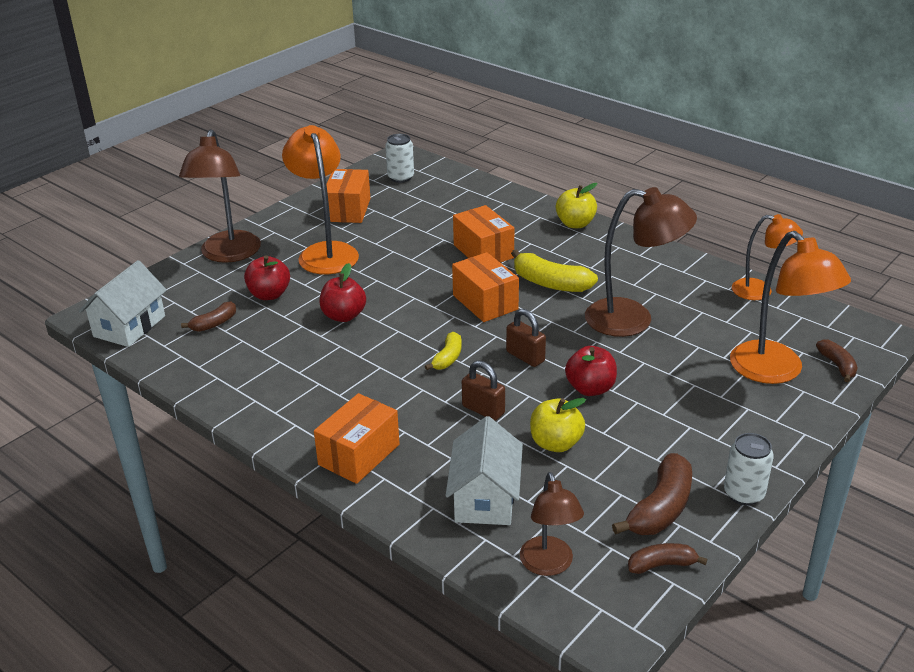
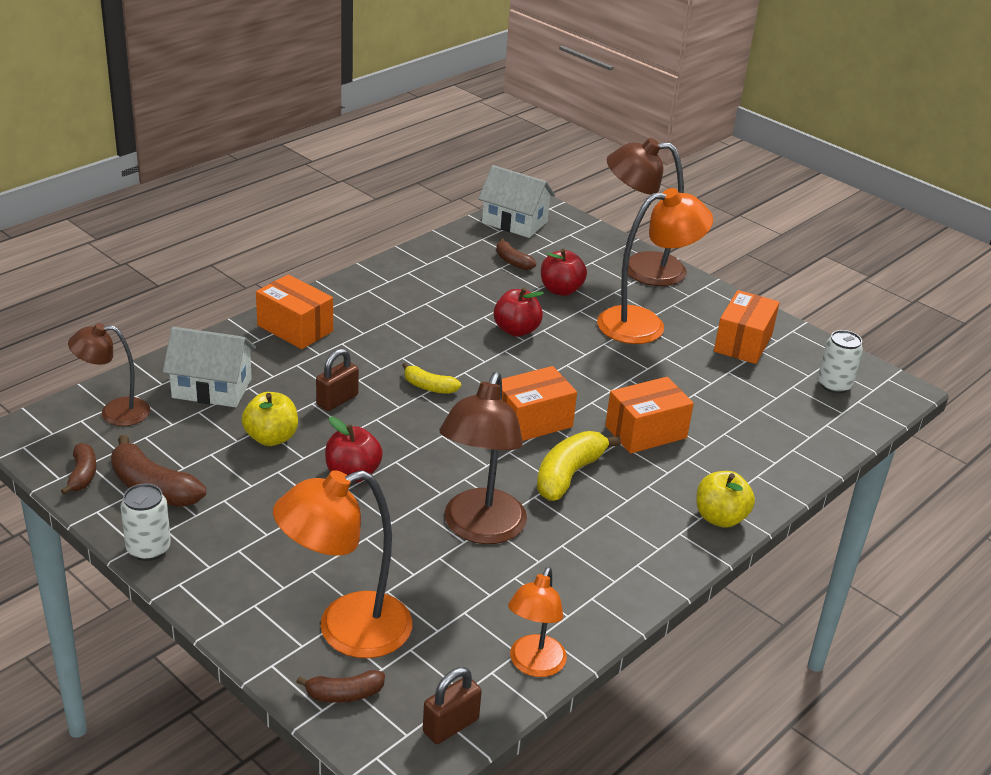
camera: 90 degrees right, 0 degrees up
orange box [326,169,371,223] -> orange box turned 75 degrees counterclockwise [714,290,780,364]
brown padlock [506,309,546,367] -> brown padlock moved to [423,667,482,744]

